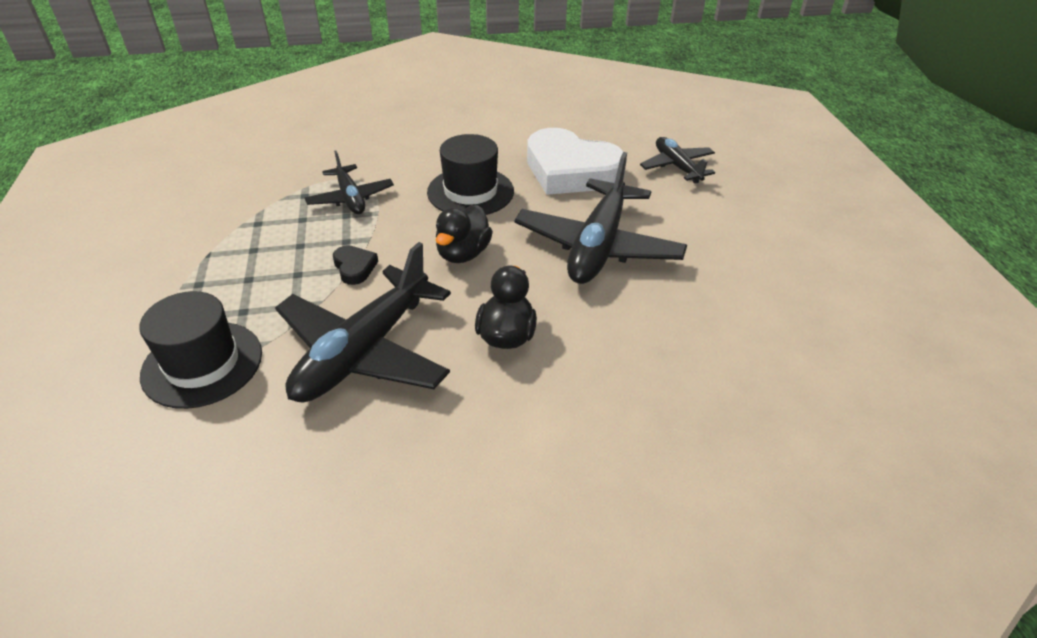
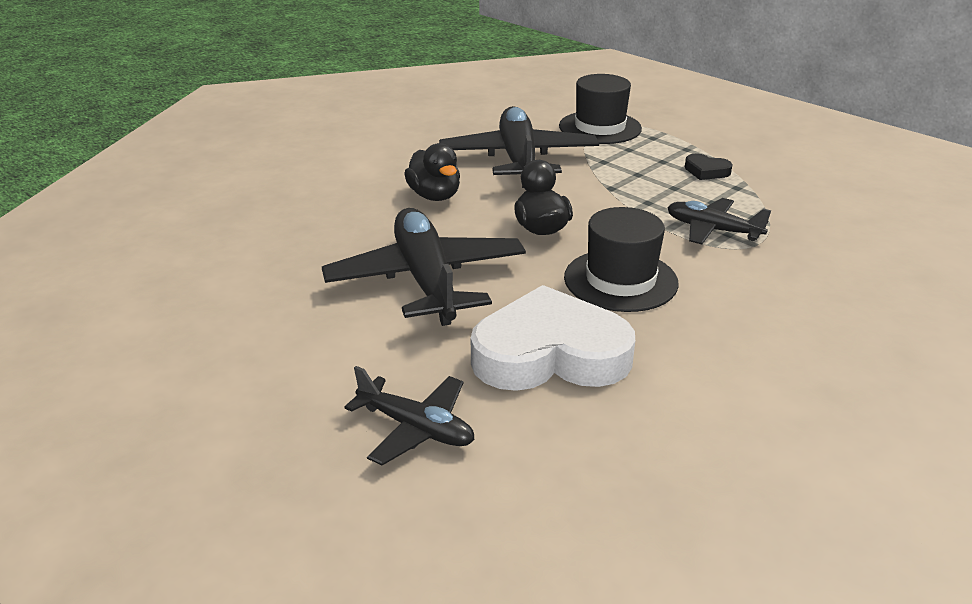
camera: 145 degrees right, 10 degrees down
black heart [333,245,378,285] -> black heart moved to [685,154,733,180]

